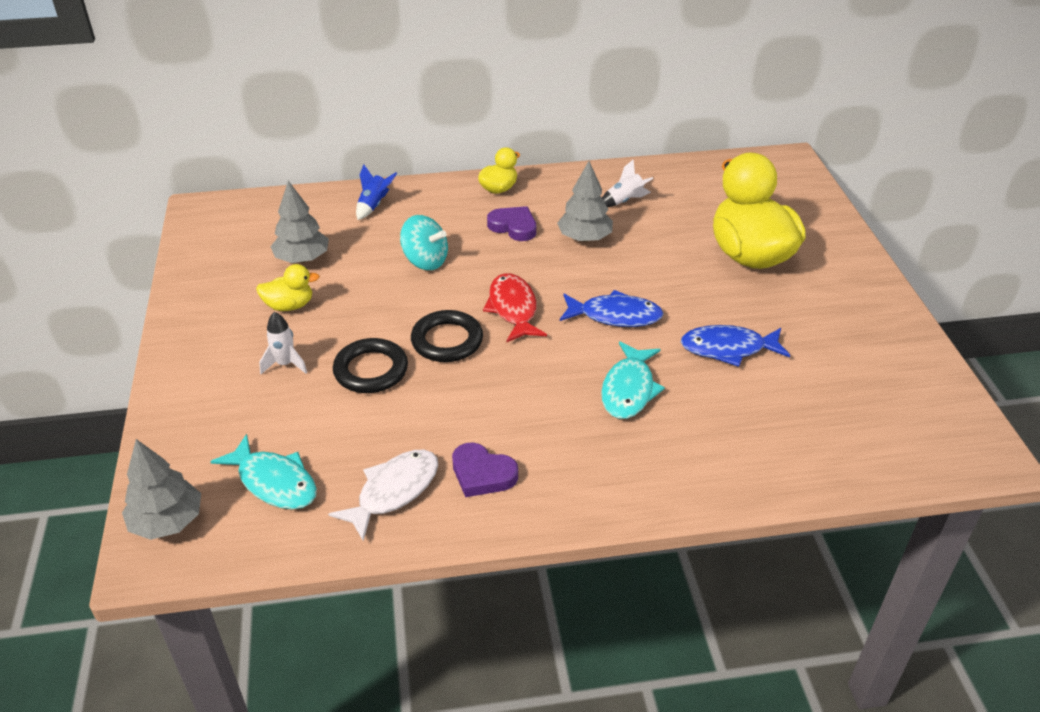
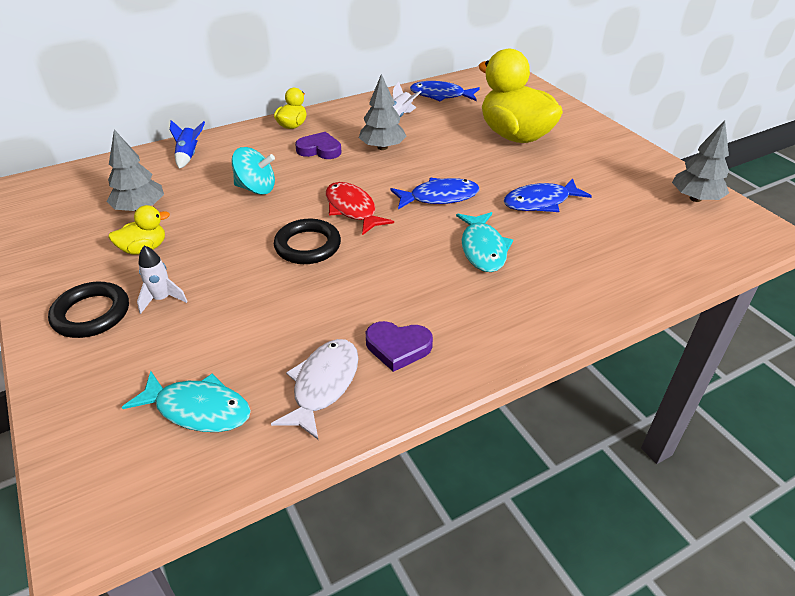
camera: 20 degrees left, 0 degrees up
grey tree [122,439,201,540] -> grey tree moved to [672,120,729,202]
black ring [333,338,408,393] -> black ring moved to [48,282,129,338]
none -> blue fish [410,81,480,101]

